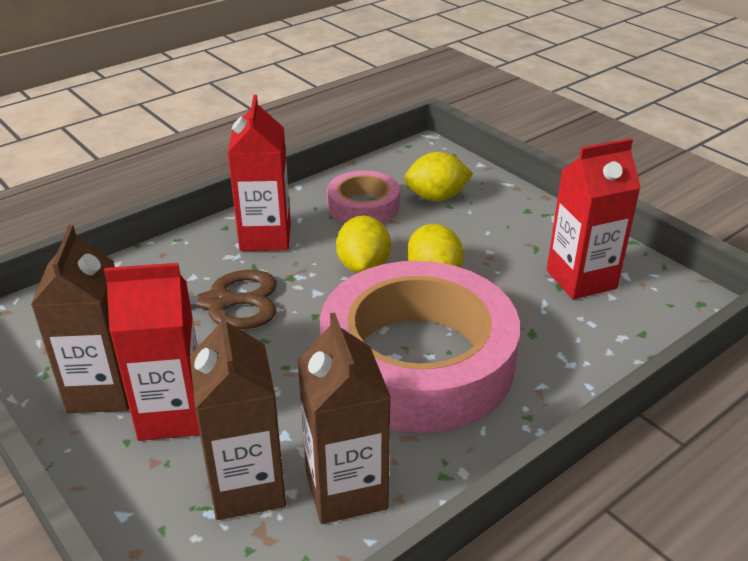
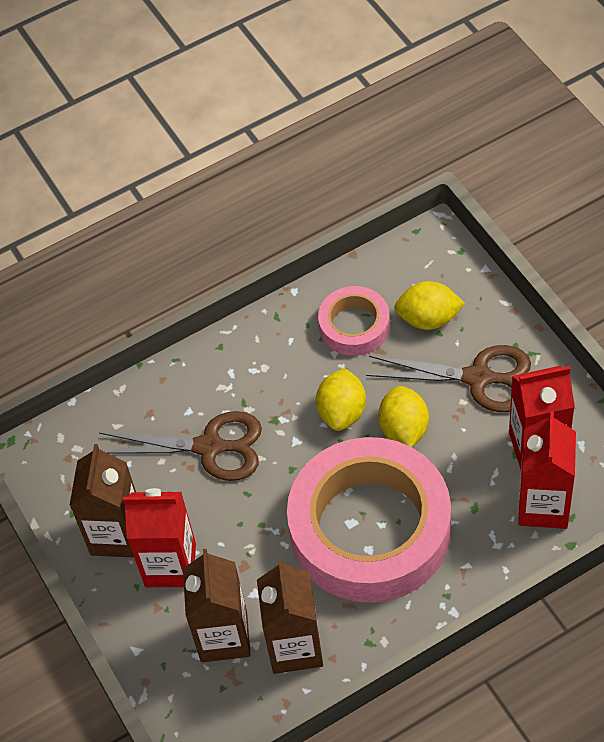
camera: 15 degrees right, 20 degrees up
red carton [228,95,291,251] -> red carton moved to [518,412,576,529]
none -> brown scissors [366,345,531,412]

